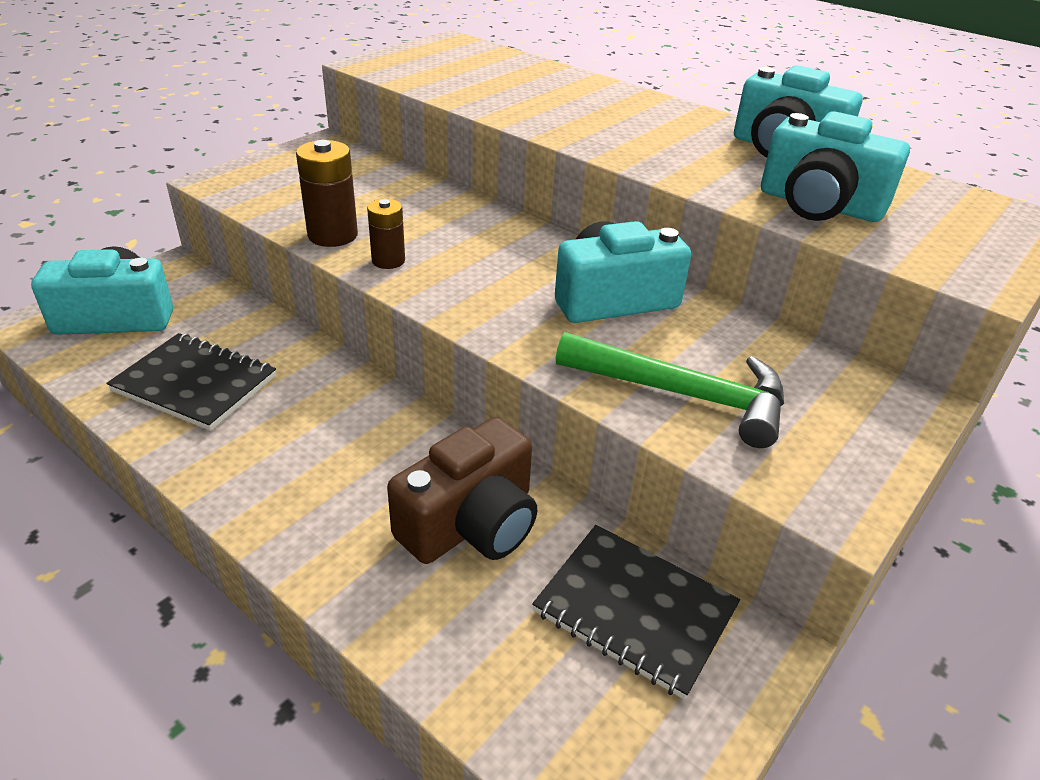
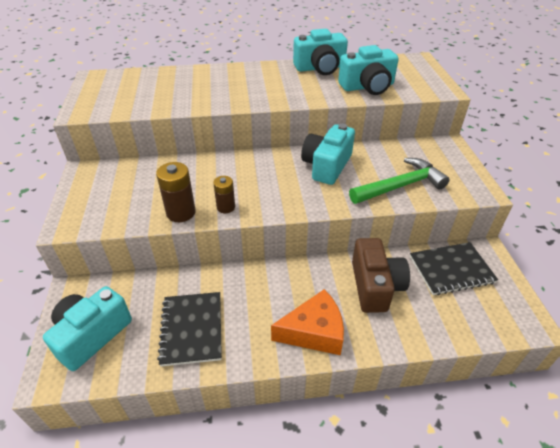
camera: 45 degrees left, 5 degrees up
black notebook [106,333,276,431] -> black notebook turned 75 degrees counterclockwise [157,292,222,367]
none -> orange cheese [271,289,344,355]

